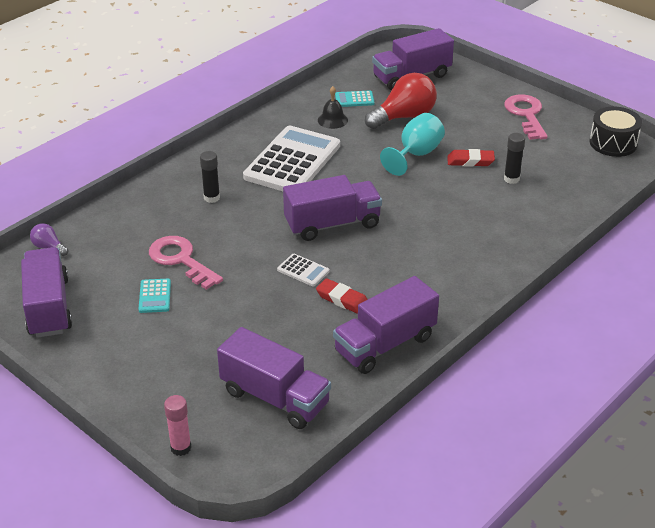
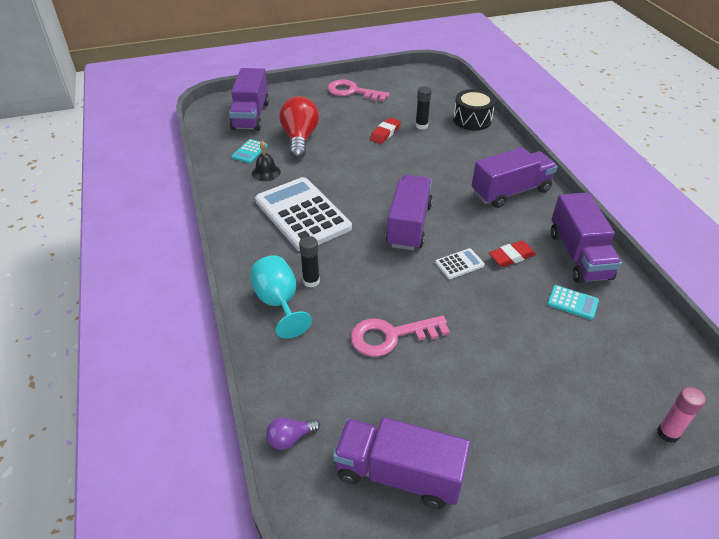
camera: 60 degrees left, 5 degrees up
turquoise calculator [138,279,171,313] -> turquoise calculator moved to [547,285,599,320]
purple truck [217,327,331,429] -> purple truck moved to [472,147,557,208]
turquoise goblet [380,113,445,176] -> turquoise goblet moved to [250,255,312,338]
black drum [590,107,642,157] -> black drum moved to [453,89,495,130]

